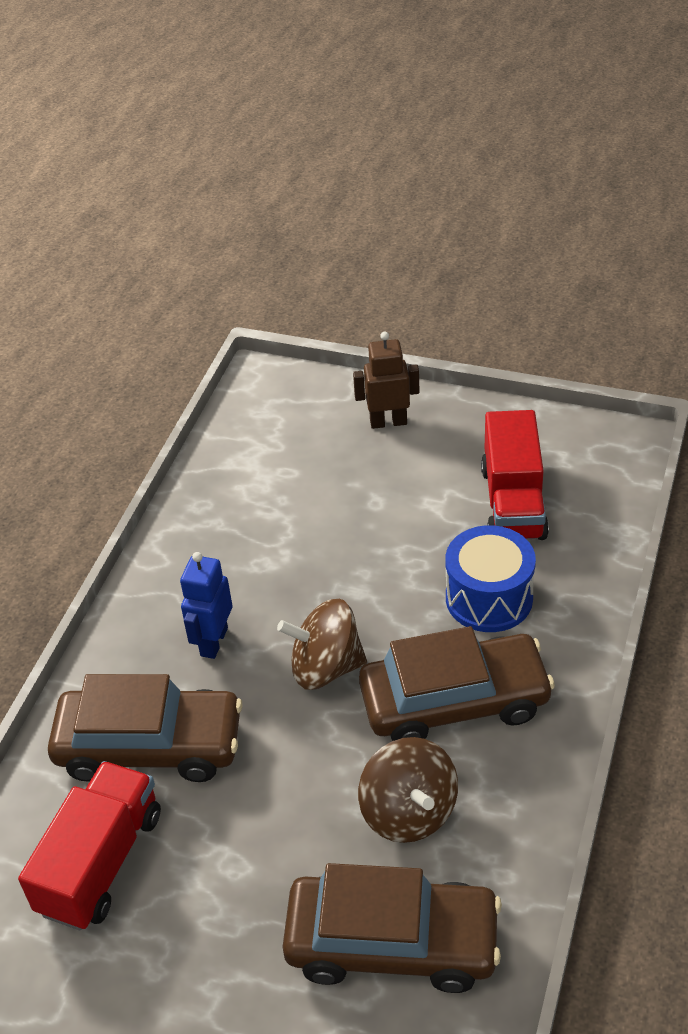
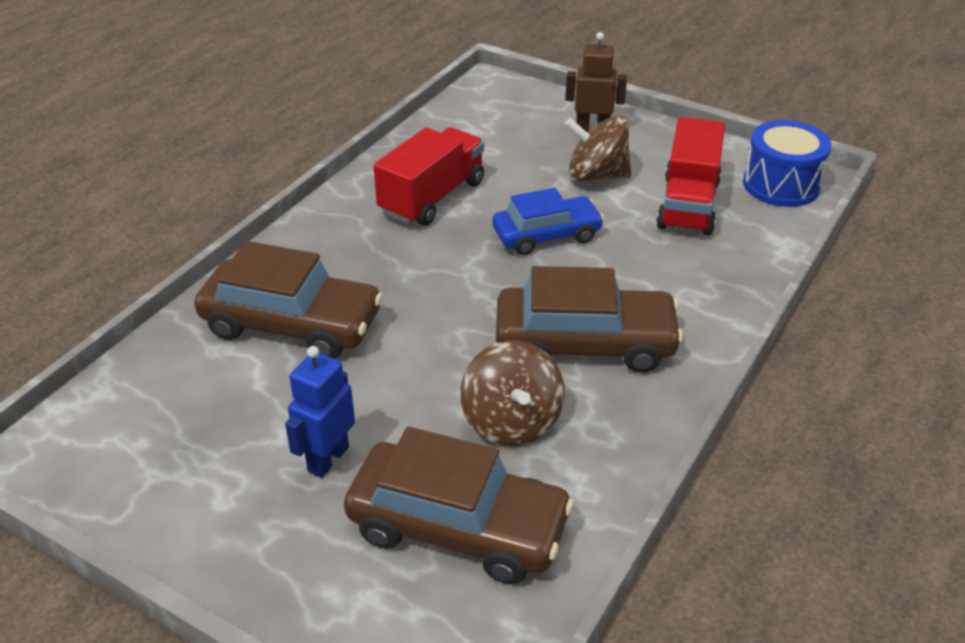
camera: 10 degrees right, 5 degrees down
red truck [18,761,161,930] -> red truck moved to [374,127,484,226]
blue robot [180,552,232,659] -> blue robot moved to [285,346,355,478]
brown spinning top [277,599,367,690] -> brown spinning top moved to [564,116,631,181]
blue drum [446,525,536,632] -> blue drum moved to [743,120,831,207]
none -> blue car [492,188,604,255]

